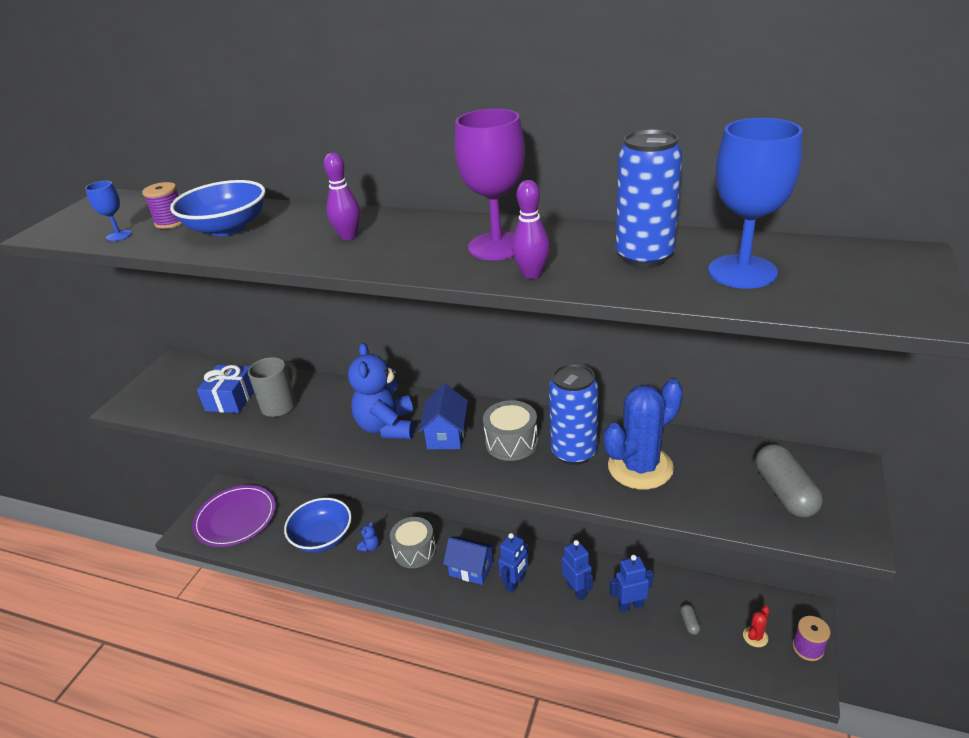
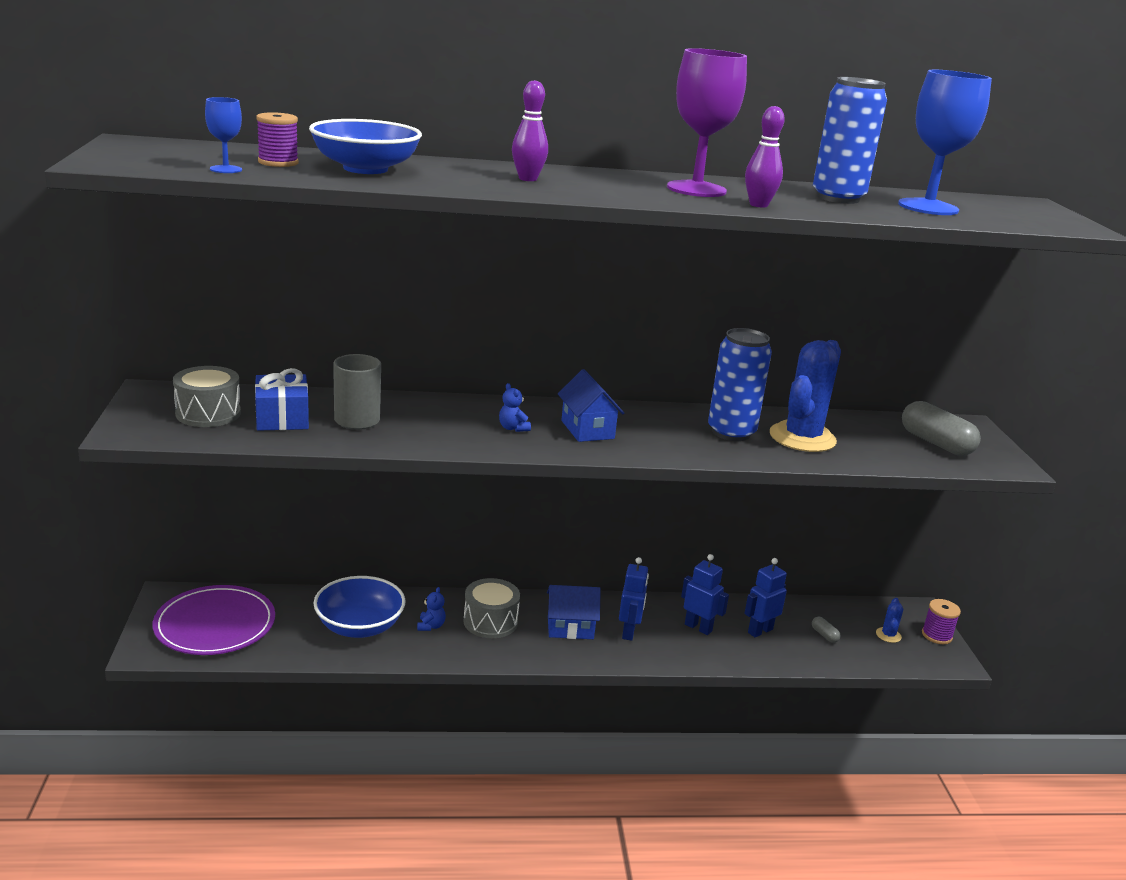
camera: 30 degrees left, 10 degrees down
blue teddy bear [348,343,414,439] -> blue teddy bear [499,383,531,432], size x0.42
grey drum [483,400,538,461] -> grey drum moved to [173,366,241,427]
red cactus [743,606,770,647] -> blue cactus [876,598,903,643]

